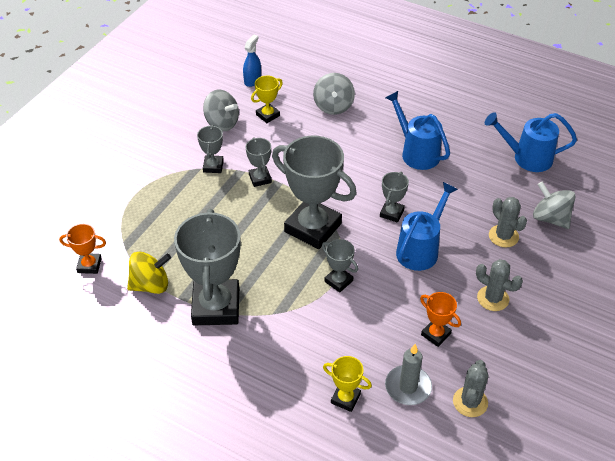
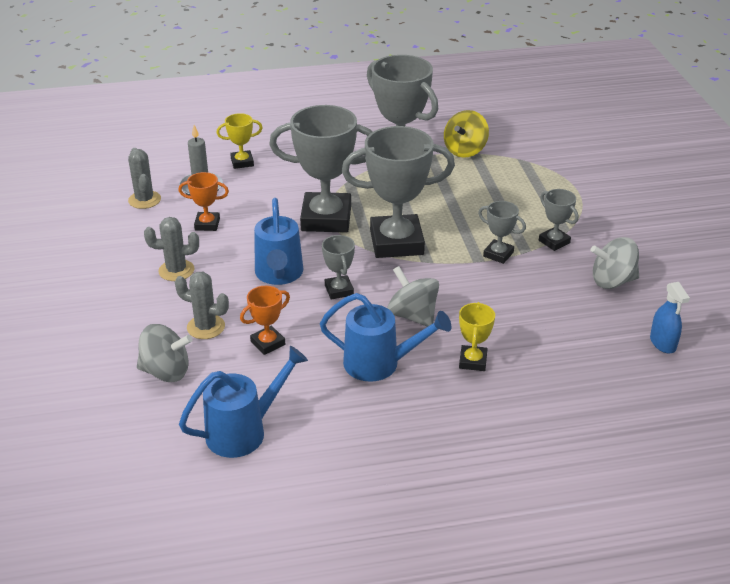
camera: 140 degrees right, 10 degrees down
orange trophy [59,224,106,274] -> orange trophy moved to [240,286,290,355]
yellow trophy [251,75,283,123] -> yellow trophy moved to [459,302,495,371]
grey spinning top [313,73,355,115] -> grey spinning top moved to [387,266,439,327]
grey trophy [322,239,358,293] -> grey trophy [269,105,373,233], size x2.14

